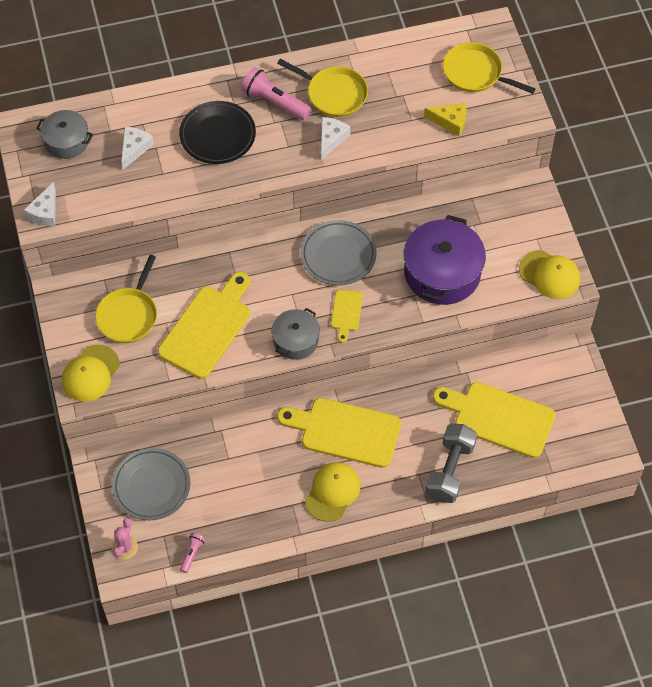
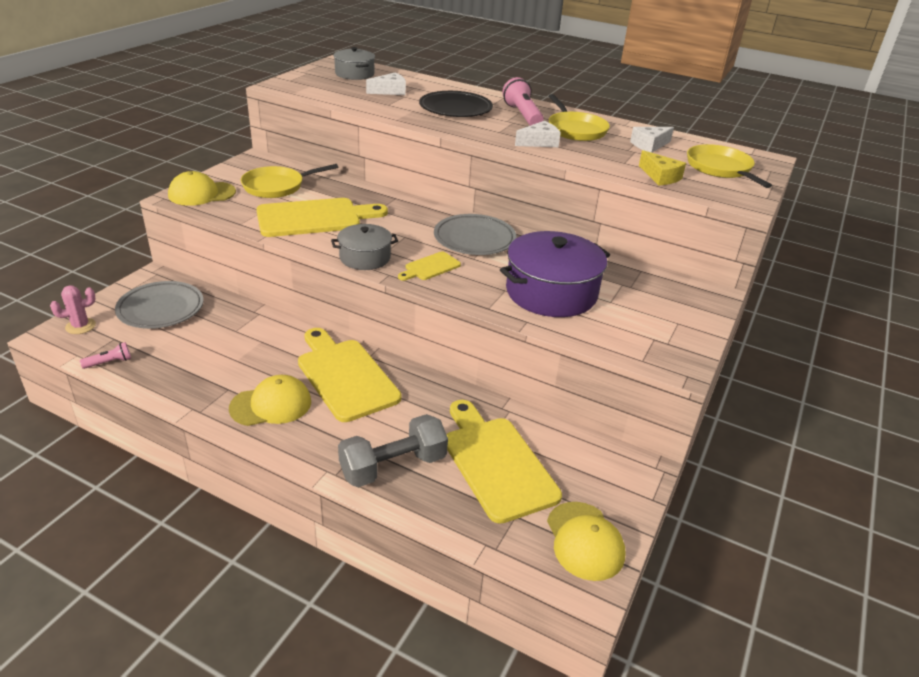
camera: 40 degrees right, 25 degrees down
white cheese [24,182,56,226] -> white cheese moved to [630,127,674,153]
yellow cap [519,250,580,299] -> yellow cap moved to [547,502,626,581]

